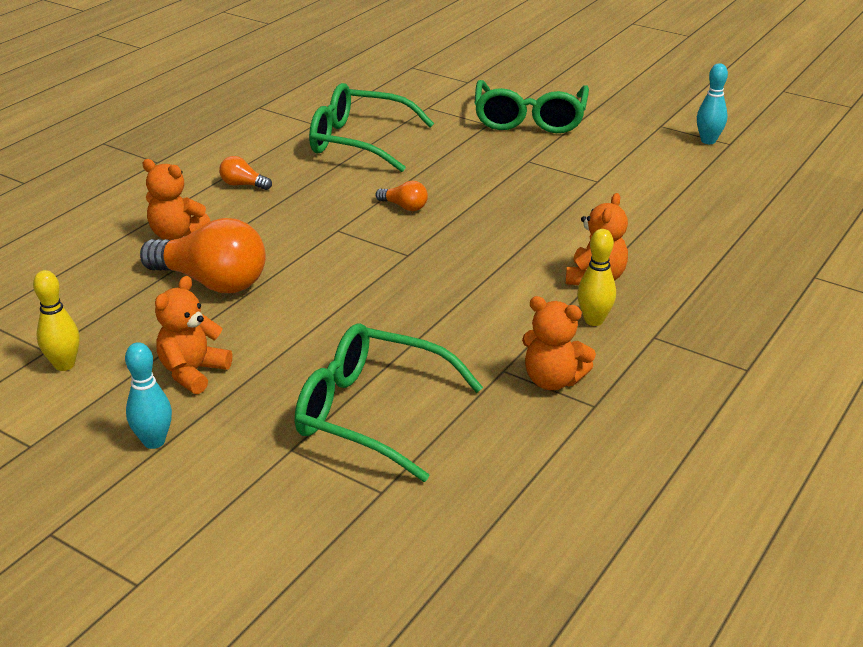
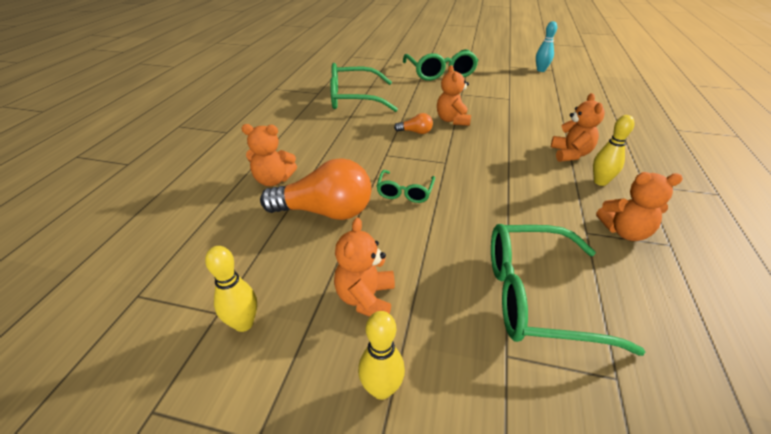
camera: 20 degrees left, 5 degrees up
turquoise bowling pin [125,342,172,449] -> yellow bowling pin [358,311,405,400]
orange light bulb [219,156,272,190] -> none
none -> green glasses [376,170,435,203]
none -> orange teddy bear [437,65,471,126]

